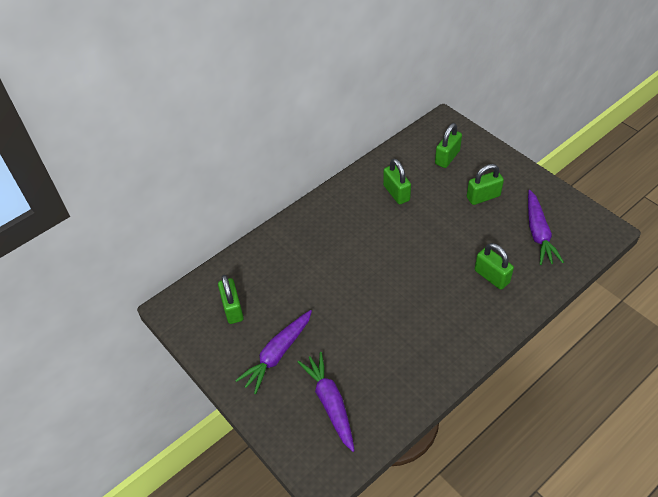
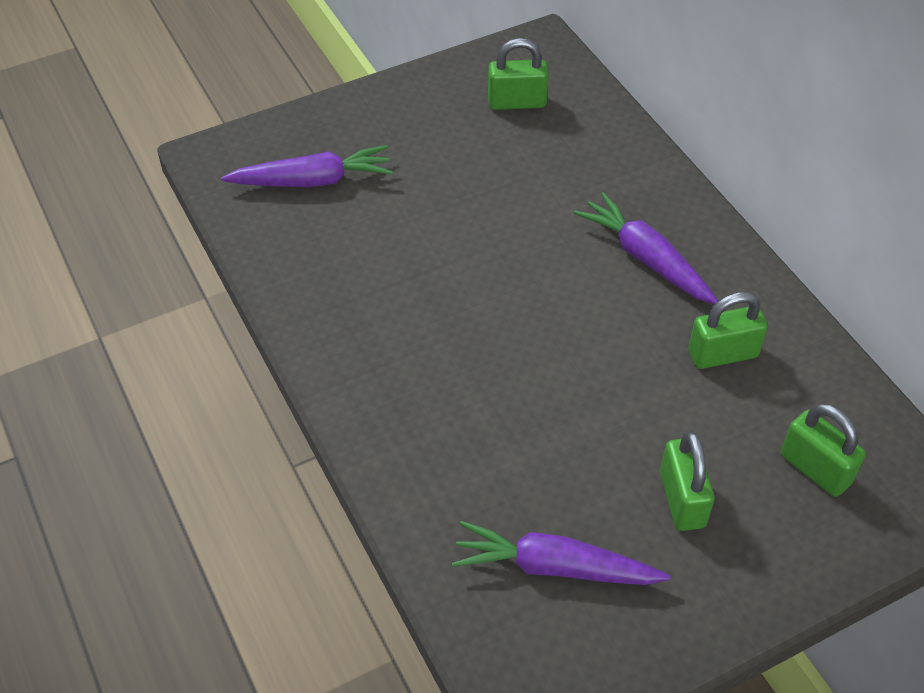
camera: 100 degrees right, 0 degrees up
purple carrot [235,310,312,394] -> purple carrot moved to [574,192,718,304]
green padlock [475,243,514,290] -> none

